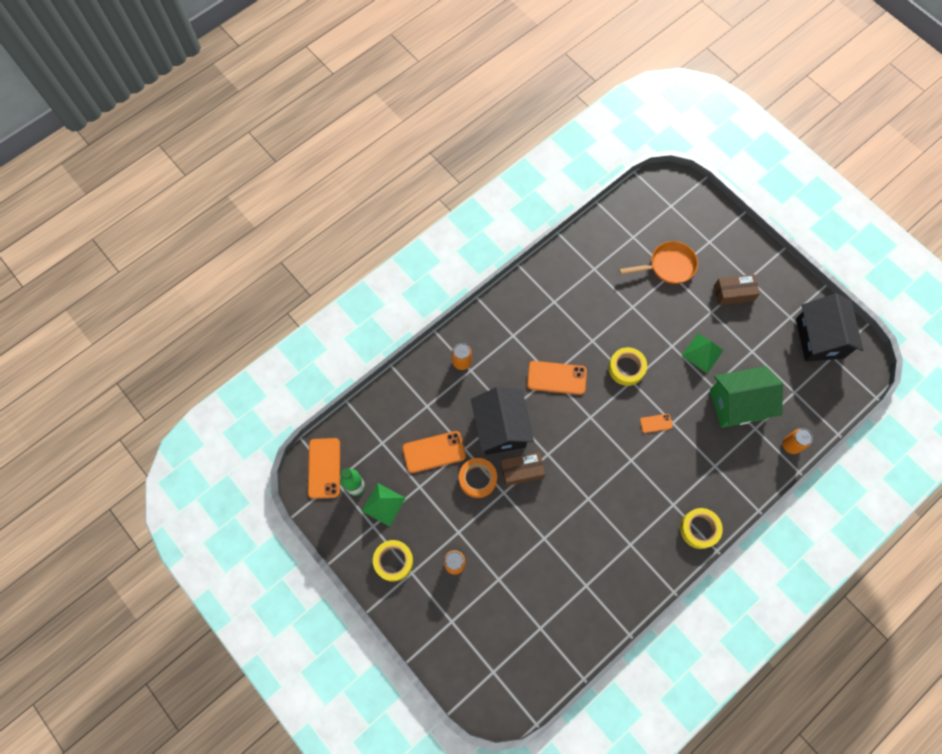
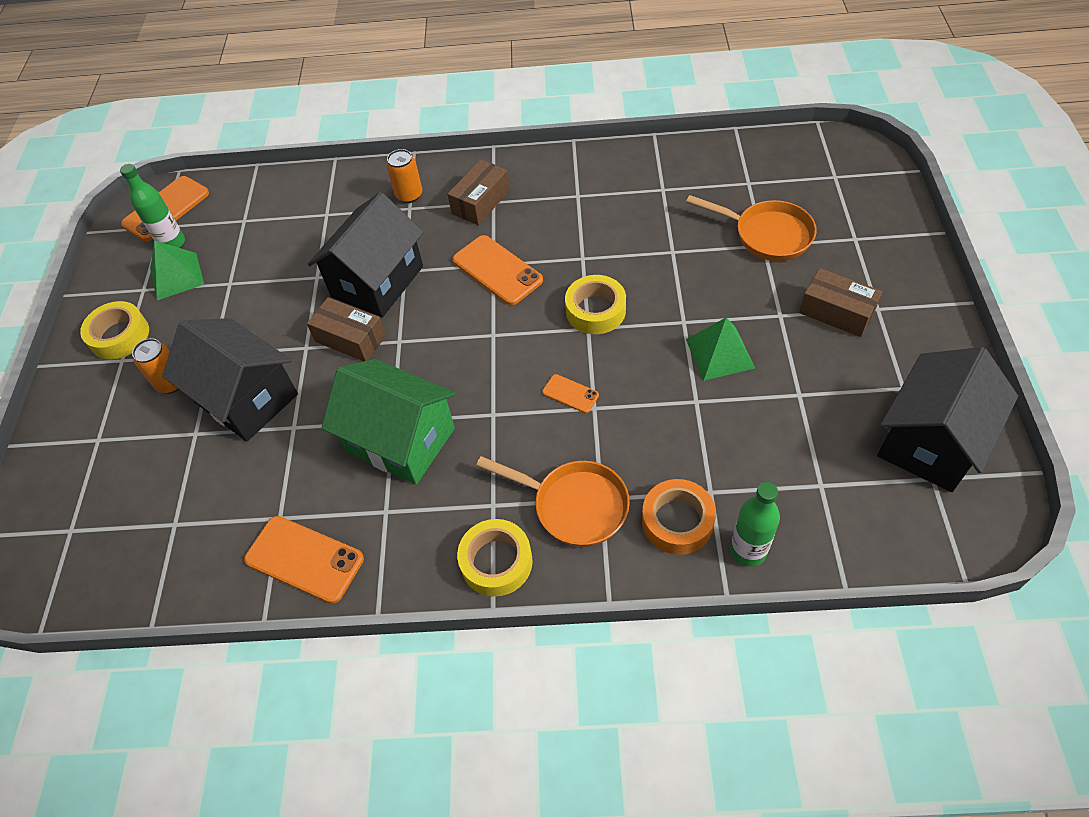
camera: 45 degrees right, 15 degrees down
orange phone [402,431,466,473] -> orange phone moved to [244,516,364,604]
orange tape [459,458,497,498] -> orange tape moved to [642,479,716,555]
green house [710,366,783,428] -> green house moved to [321,359,456,484]
orange can [783,428,813,454] -> green bottle [730,482,780,567]
none -> black house [162,318,298,442]
none -> brown box [448,159,510,225]
none -> orange pan [476,456,630,547]

